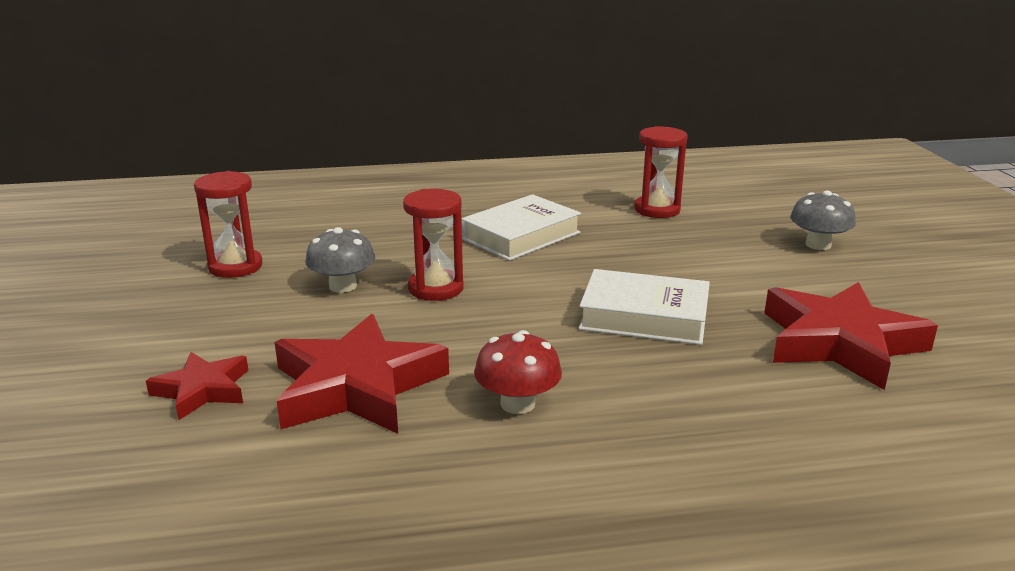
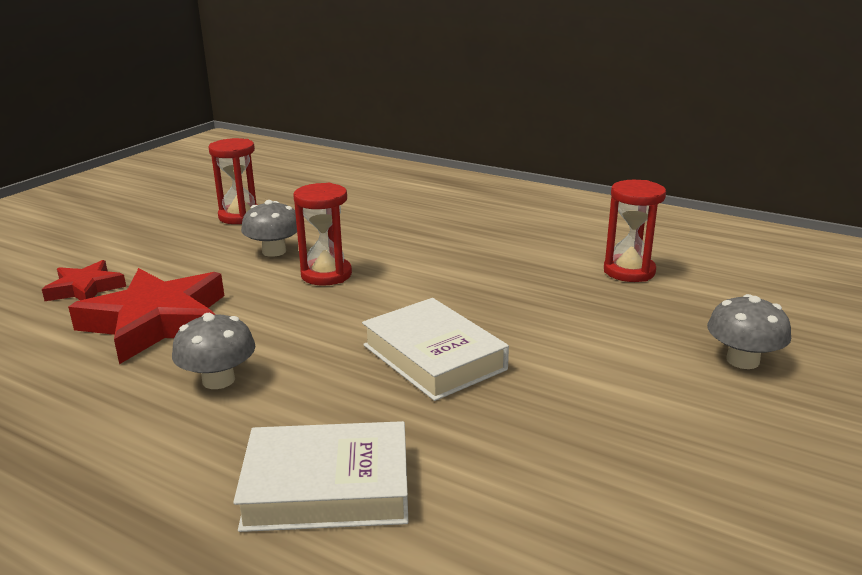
camera: 40 degrees right, 0 degrees up
white book [461,194,581,261] -> white book moved to [233,421,408,532]
red mushroom [474,330,562,414] -> grey mushroom [172,313,255,389]
red star [764,282,938,390] -> none

